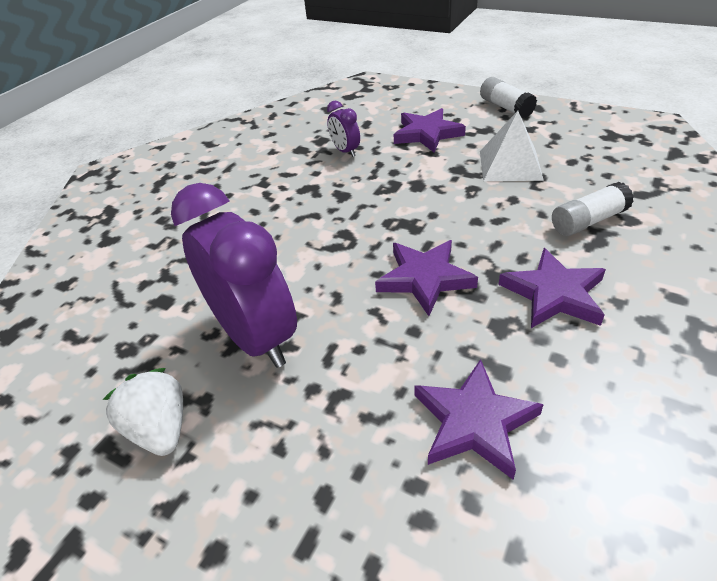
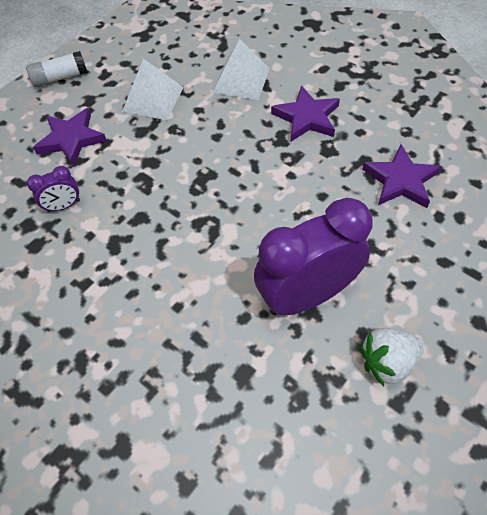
camera: 80 degrees left, 15 degrees up
purple star [375,240,478,316] -> none
white glue stick [552,182,634,236] -> white pyramid [213,39,270,100]

